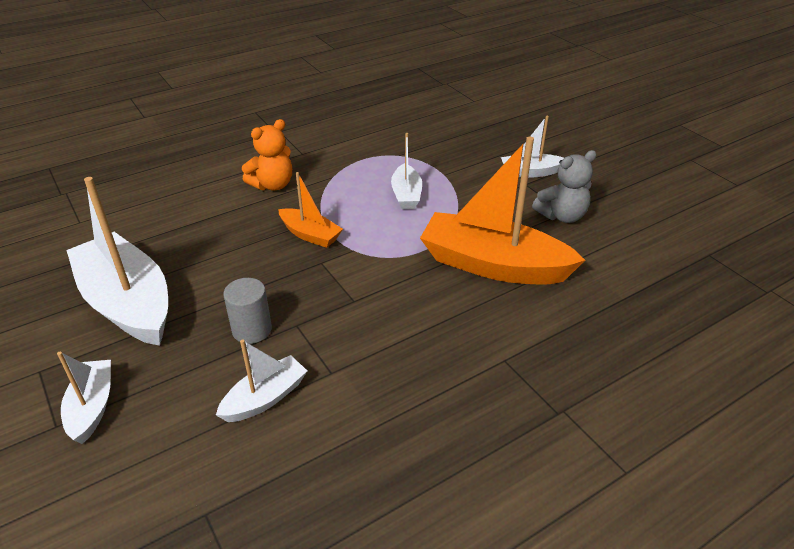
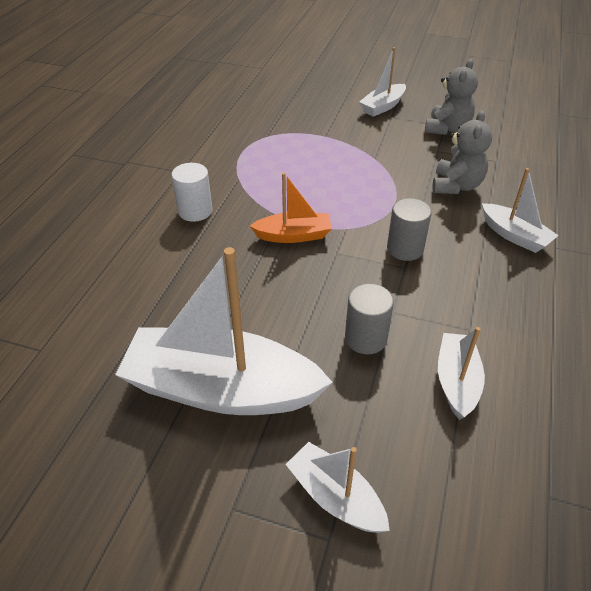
camera: 40 degrees left, 5 degrees up
orange teddy bear [242,119,292,190] -> white cylinder [172,163,212,222]
white boat [391,133,422,209] -> white boat moved to [482,168,559,253]
orange boat [420,137,585,285] -> grey teddy bear [432,110,492,194]
none -> grey cylinder [387,198,432,261]

